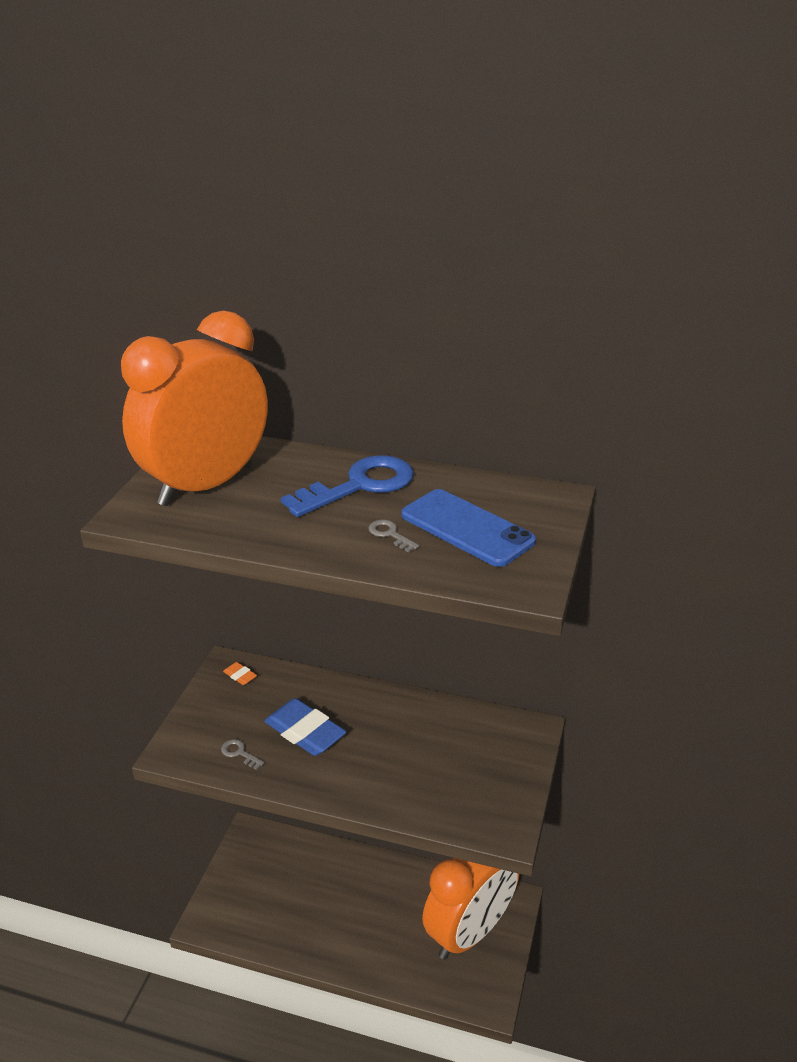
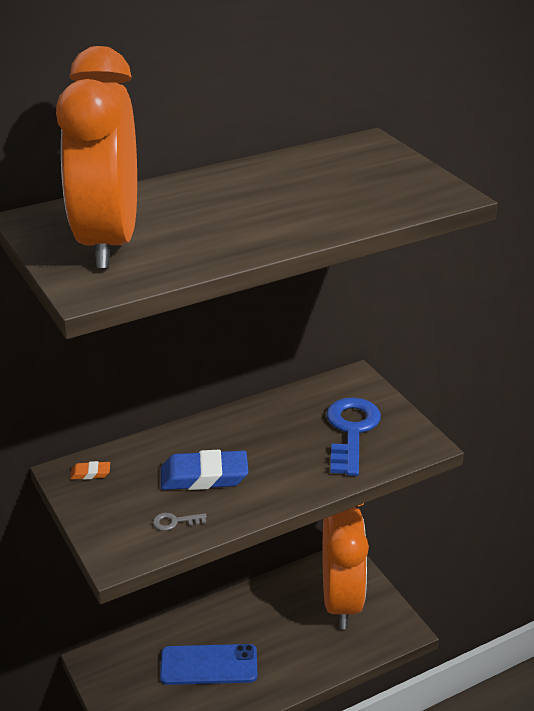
camera: 45 degrees left, 0 degrees up
blue key [281,455,414,517] -> blue key moved to [327,398,381,476]
grey key [368,519,419,553] -> none
blue phone [401,489,536,567] -> blue phone moved to [160,644,257,685]

